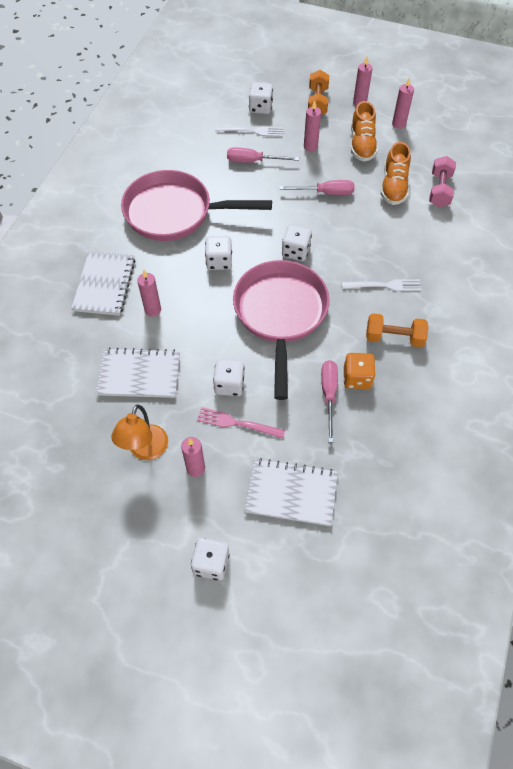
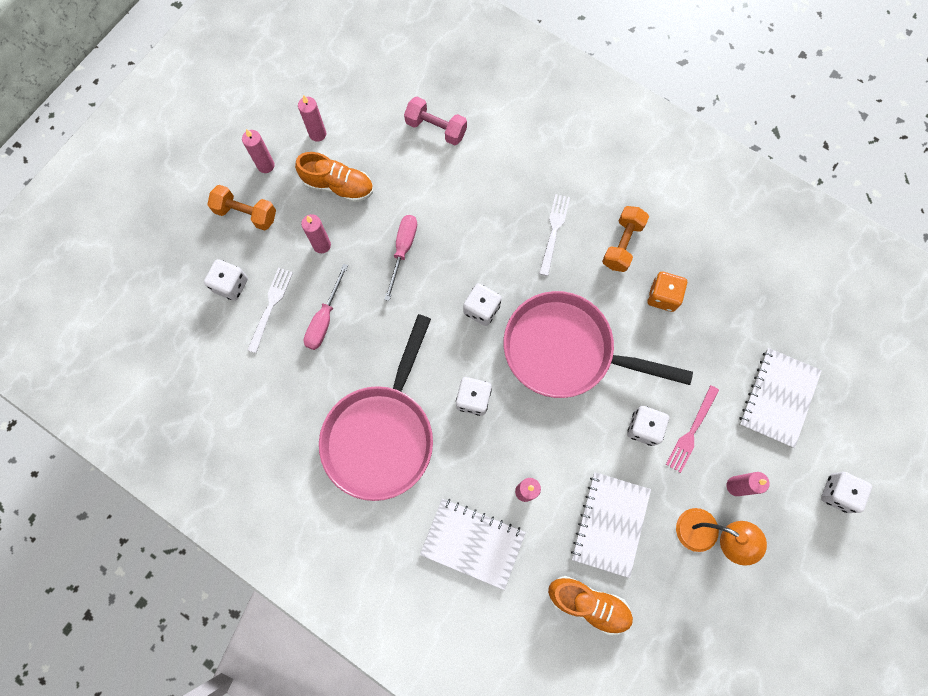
camera: 75 degrees left, 15 degrees up
pink screwdriver [321,360,338,442] -> none
orange shoe [381,142,411,205] -> orange shoe moved to [548,576,633,635]

